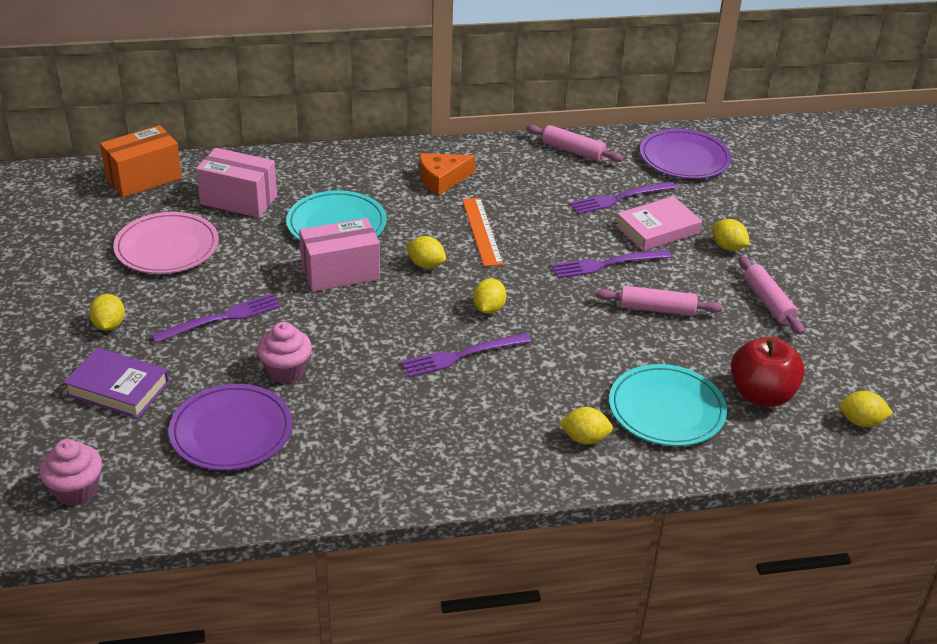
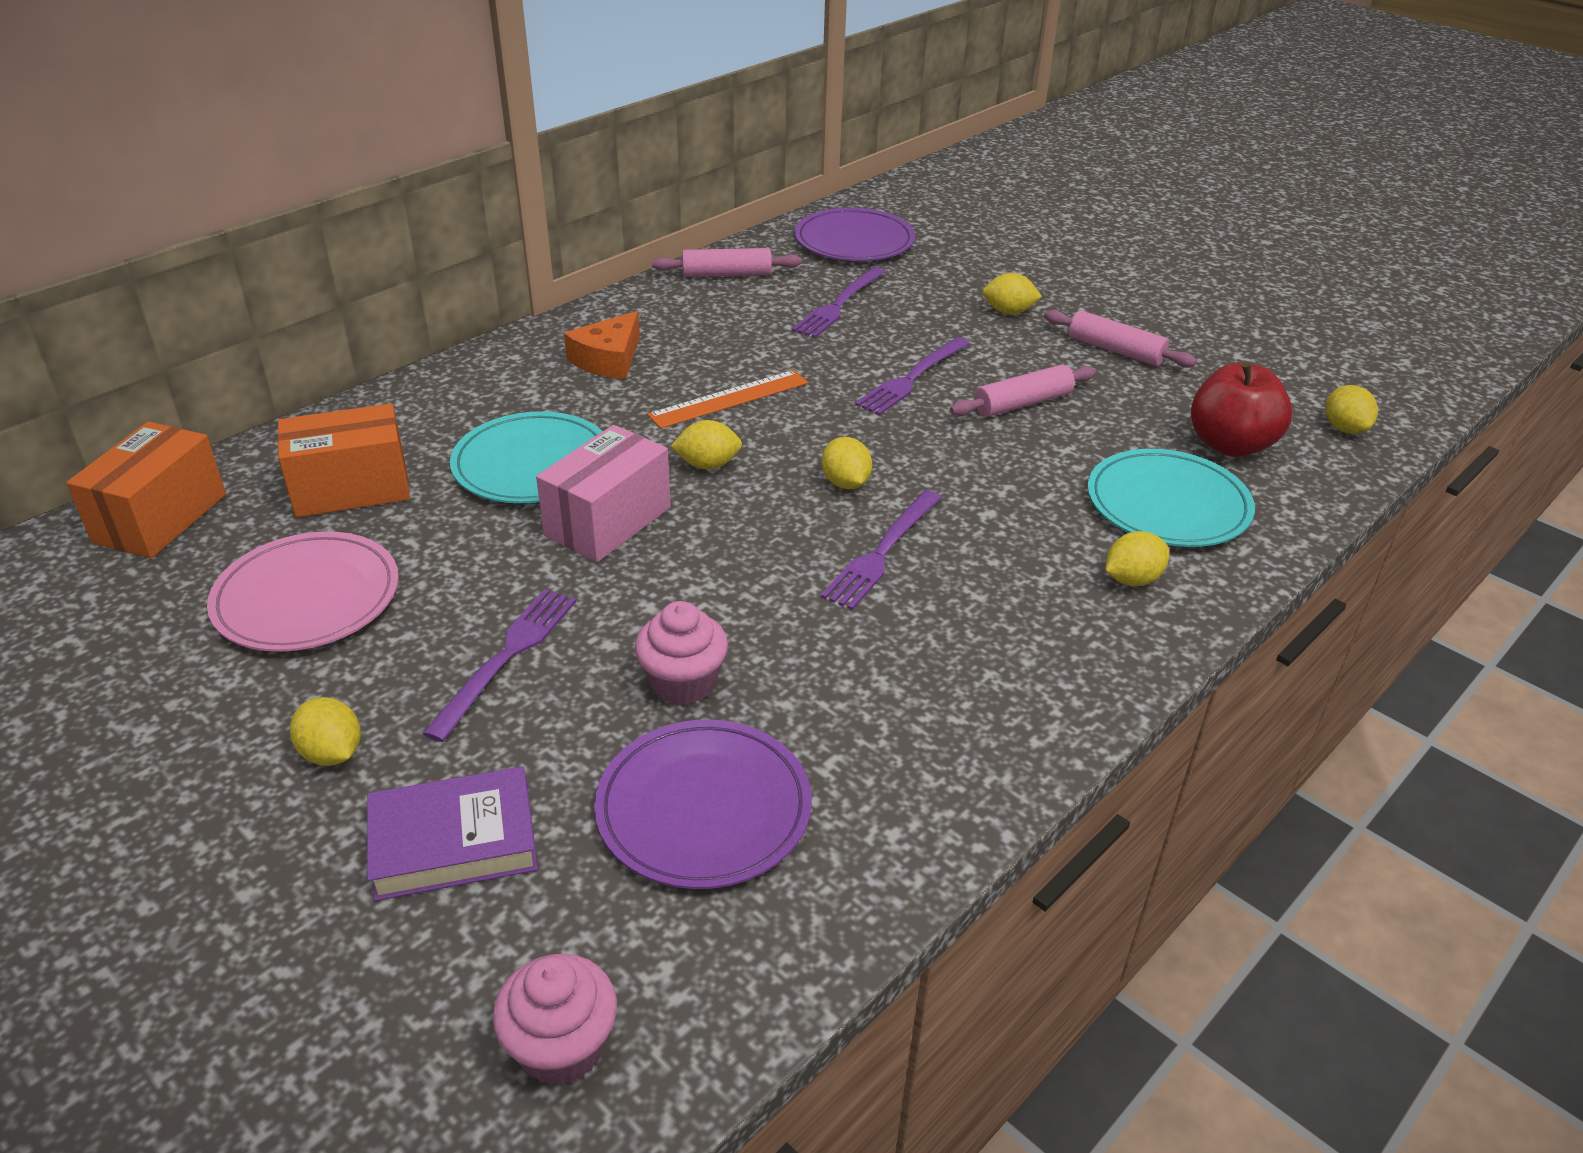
camera: 35 degrees left, 0 degrees up
pink box [196,148,277,218] -> orange box [277,404,410,517]
orange ruler [462,198,503,267] -> orange ruler turned 75 degrees counterclockwise [647,370,808,429]
pink book [616,196,702,251] -> none
yellow lemon [839,391,893,427] -> yellow lemon turned 75 degrees counterclockwise [1326,385,1378,434]

